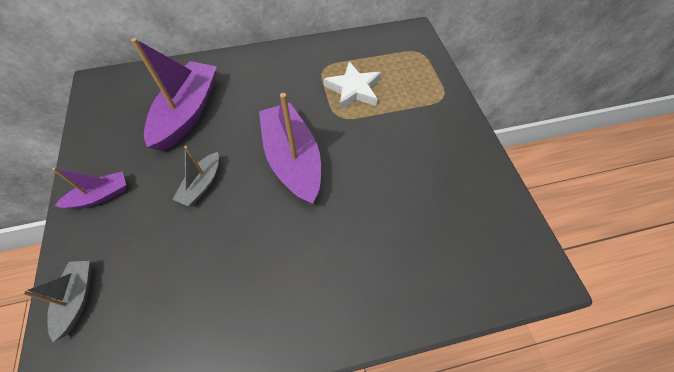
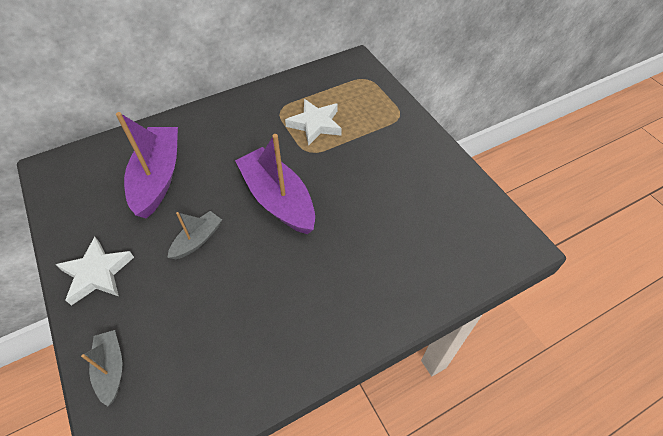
camera: 15 degrees left, 5 degrees down
purple boat [52,168,126,209] -> white star [55,237,134,306]
grey boat [172,146,219,206] -> grey boat turned 150 degrees counterclockwise [167,211,222,259]

